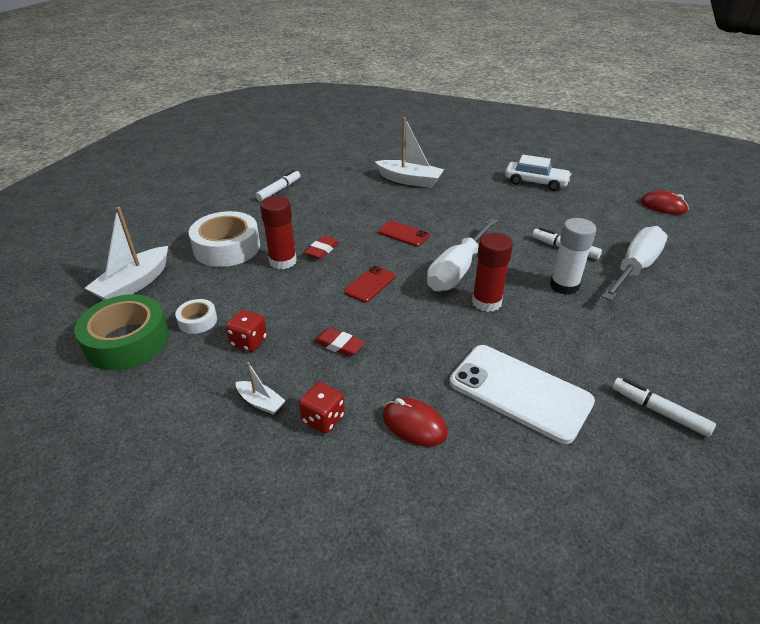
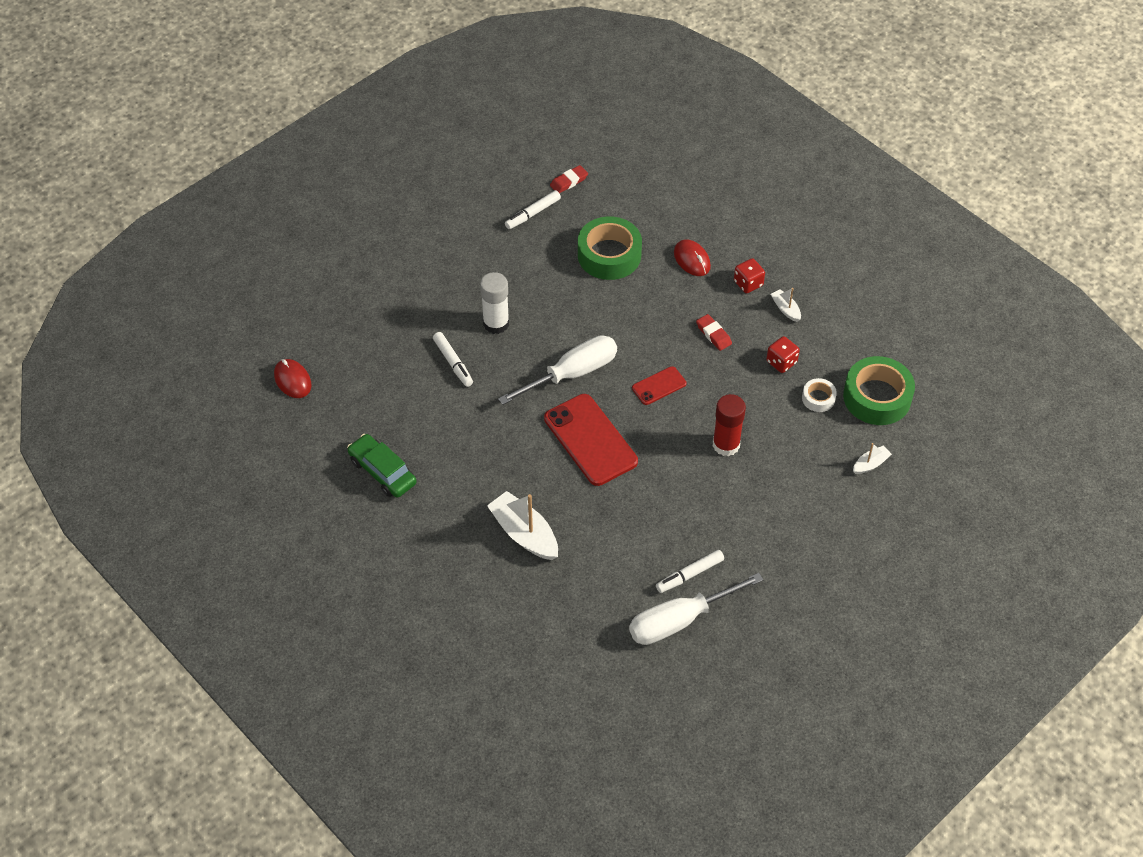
camera: 155 degrees left, 15 degrees up
white boat [85,207,168,300] -> white boat [853,443,892,474], size x0.51
white tape [189,211,260,267] -> none
red eraser [304,236,339,259] -> red eraser moved to [550,165,588,193]
red phone [378,221,429,247] -> red phone [544,394,638,486], size x1.96
white phone [450,345,595,444] -> green tape [578,216,642,280]
red glue stick [472,233,513,312] -> none
white car [505,155,571,191] -> green car [347,434,417,498]
white screwdriver [602,226,668,301] -> white screwdriver moved to [629,573,763,645]
white marker [612,378,716,437] -> white marker turned 75 degrees clockwise [505,190,561,229]

